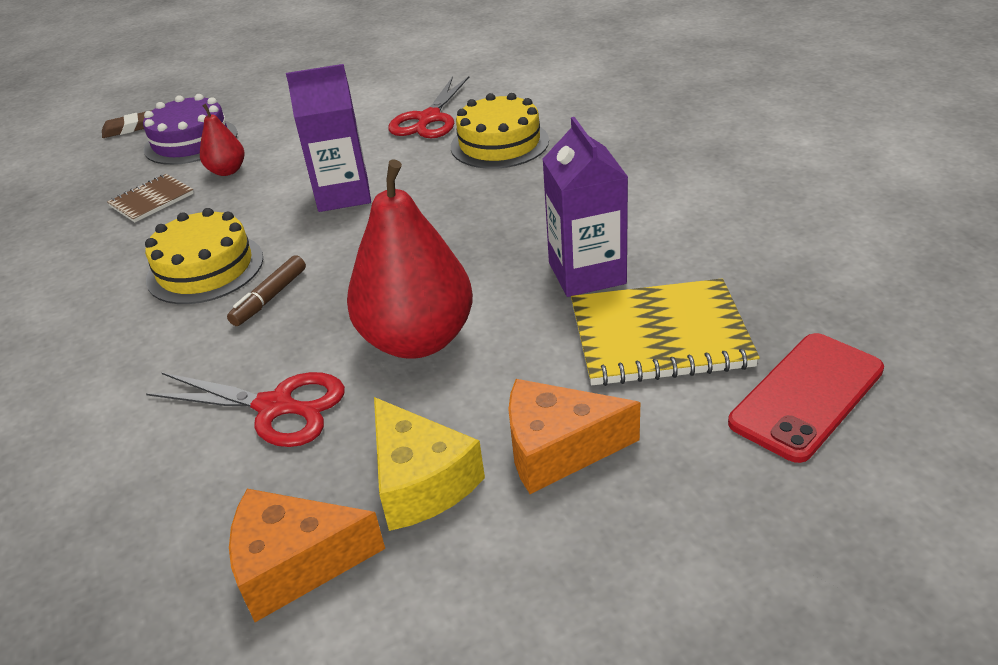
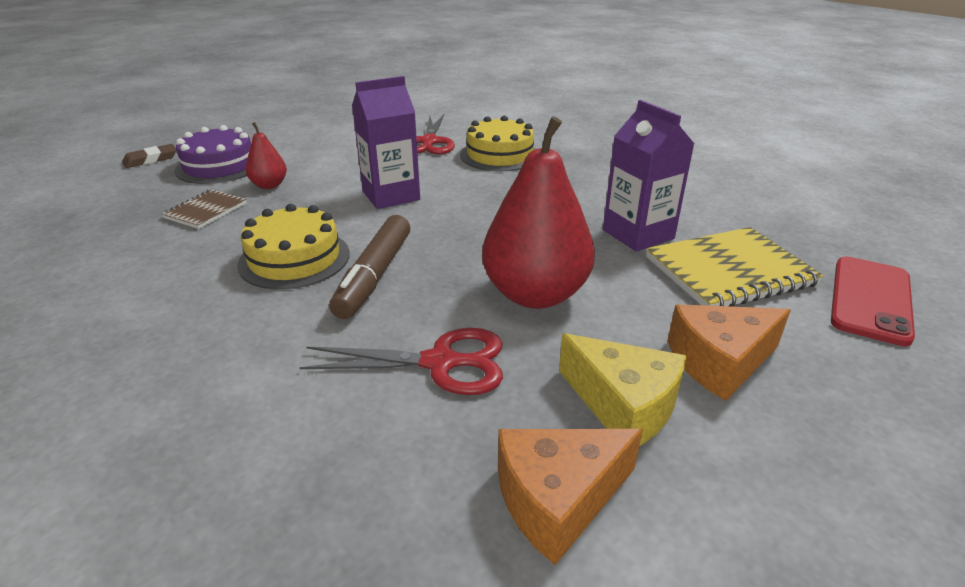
camera: 20 degrees left, 5 degrees down
brown marker [227,255,306,326] -> brown marker [329,215,410,319], size x1.67

